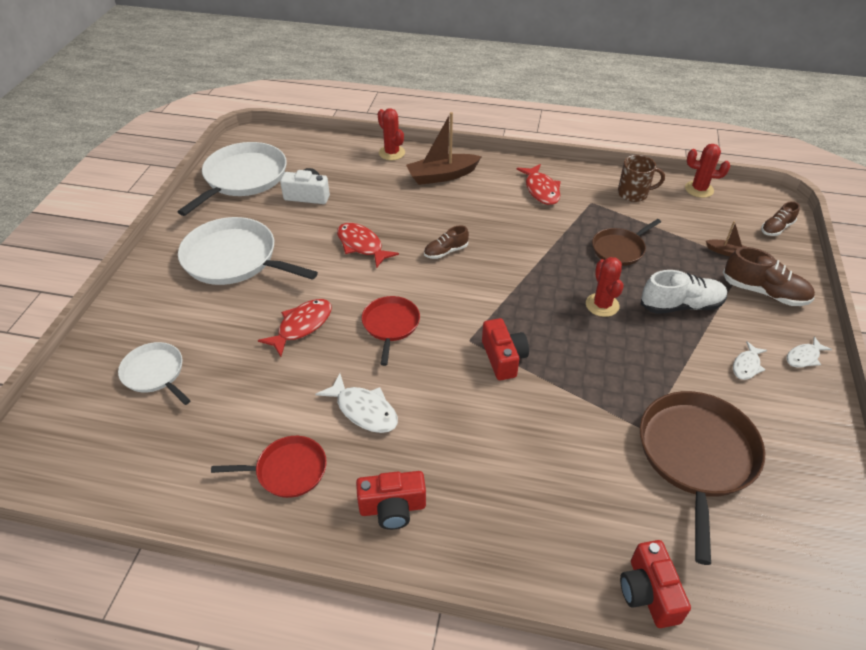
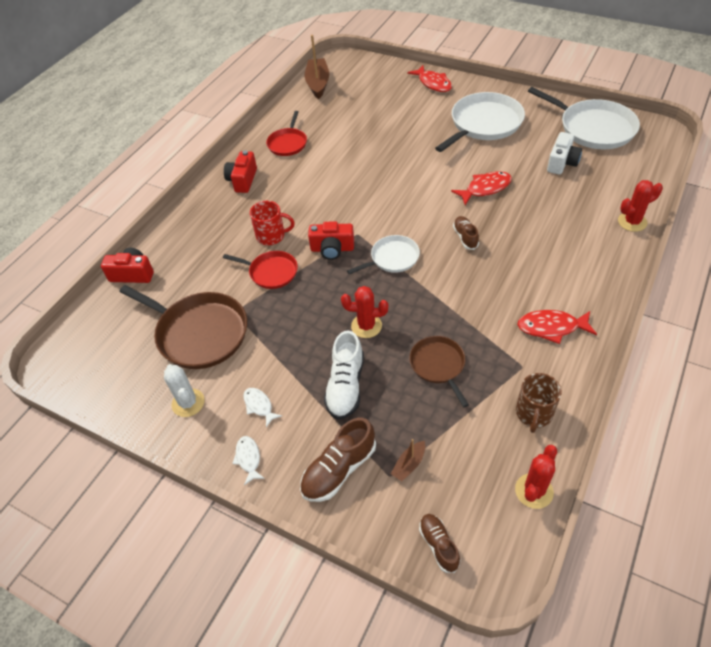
camera: 110 degrees right, 5 degrees up
white pan [118,342,191,405] -> white pan moved to [347,235,420,274]
red fish [258,299,332,357] -> red fish moved to [407,65,452,92]
white fish [316,373,398,433] -> none
red pan [362,296,420,366] -> red pan moved to [223,251,298,289]
brown boat [406,112,482,185] -> brown boat moved to [304,35,329,99]
none -> white cactus [164,364,205,417]
none -> red mug [250,201,295,245]

